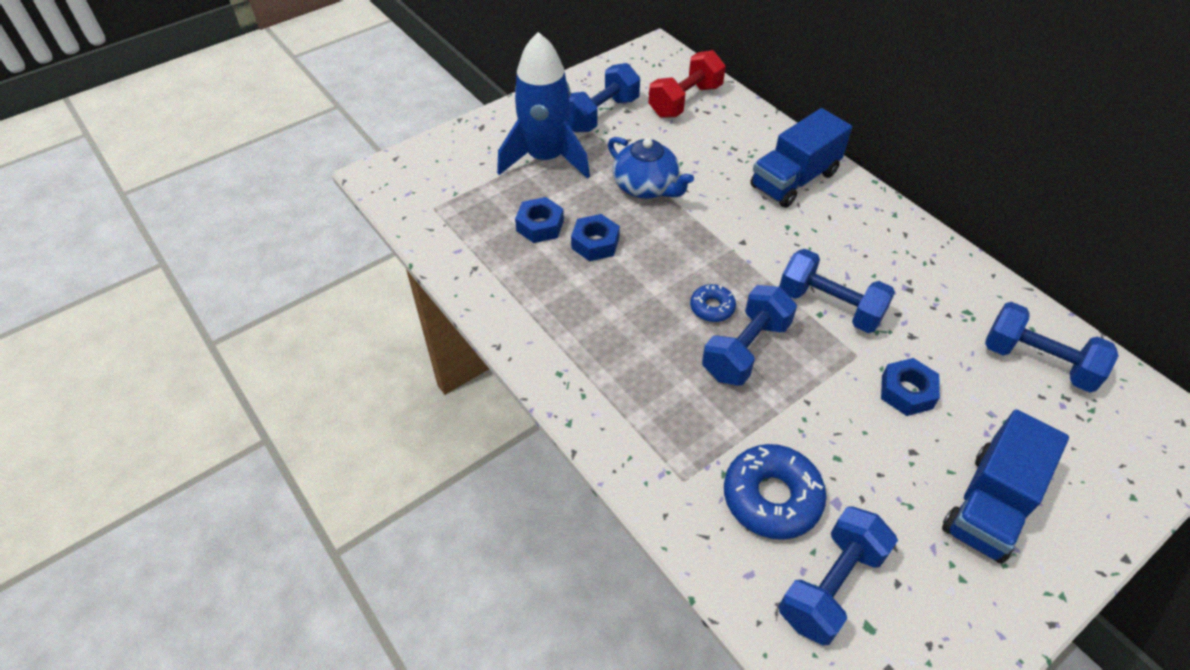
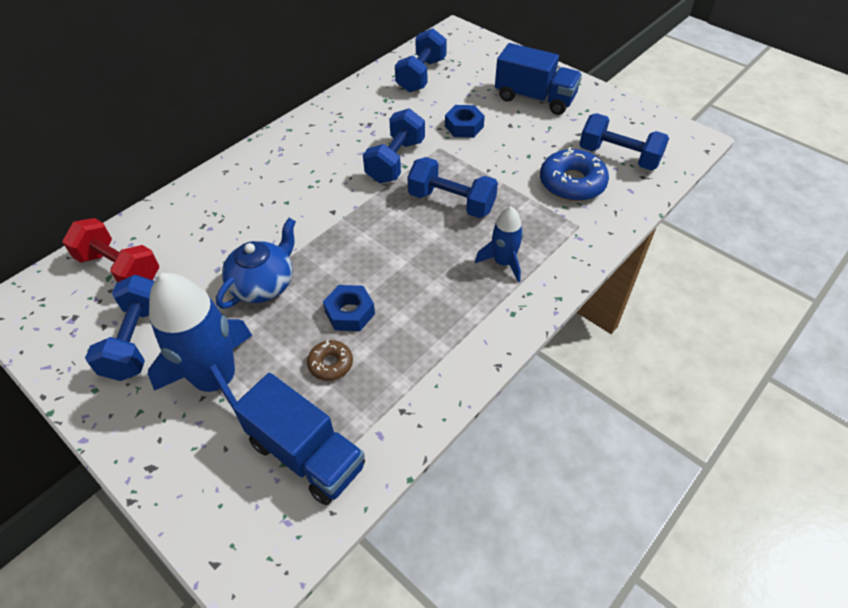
camera: 100 degrees left, 0 degrees up
blue nut [515,197,564,243] -> brown donut [307,340,353,381]
blue dumbbell [568,63,640,133] -> blue dumbbell turned 60 degrees clockwise [85,275,154,381]
blue donut [690,284,736,322] -> none
blue truck [750,108,852,208] -> blue truck moved to [233,373,365,505]
none -> blue rocket [475,206,523,283]

